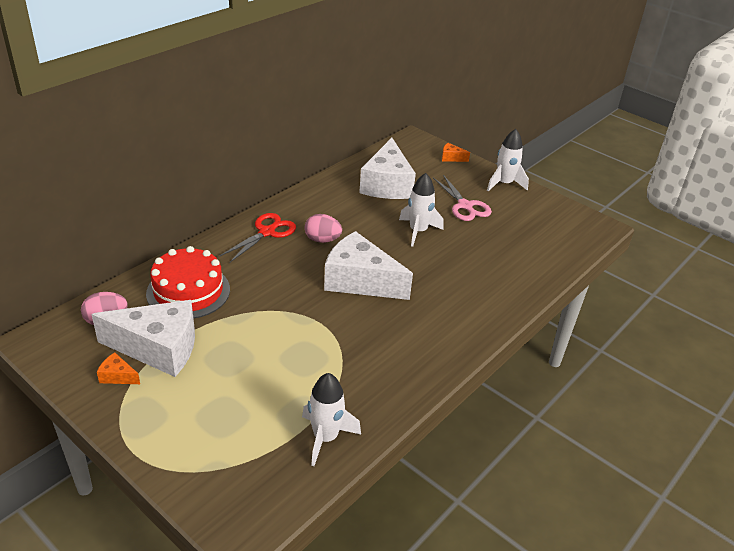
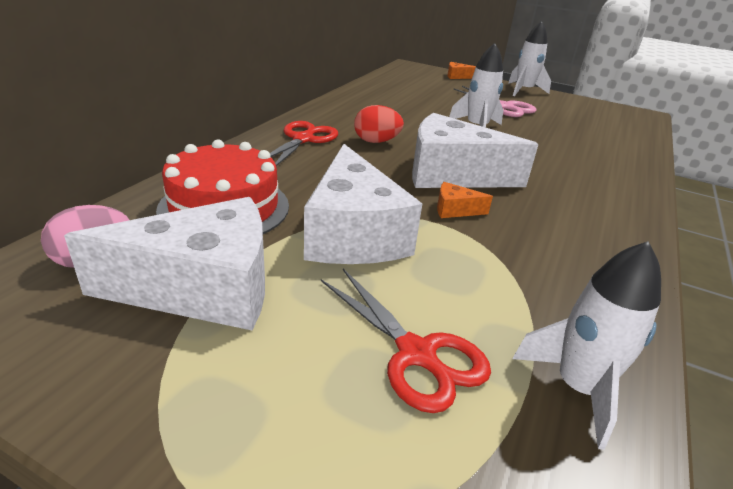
camera: 15 degrees left, 5 degrees down
orange cheese [97,353,140,384] -> orange cheese moved to [437,182,493,218]
pink egg [305,214,342,243] -> red egg [354,105,404,143]
white cheese [359,138,416,199] -> white cheese moved to [304,144,422,264]
none -> red scissors [321,269,491,413]

